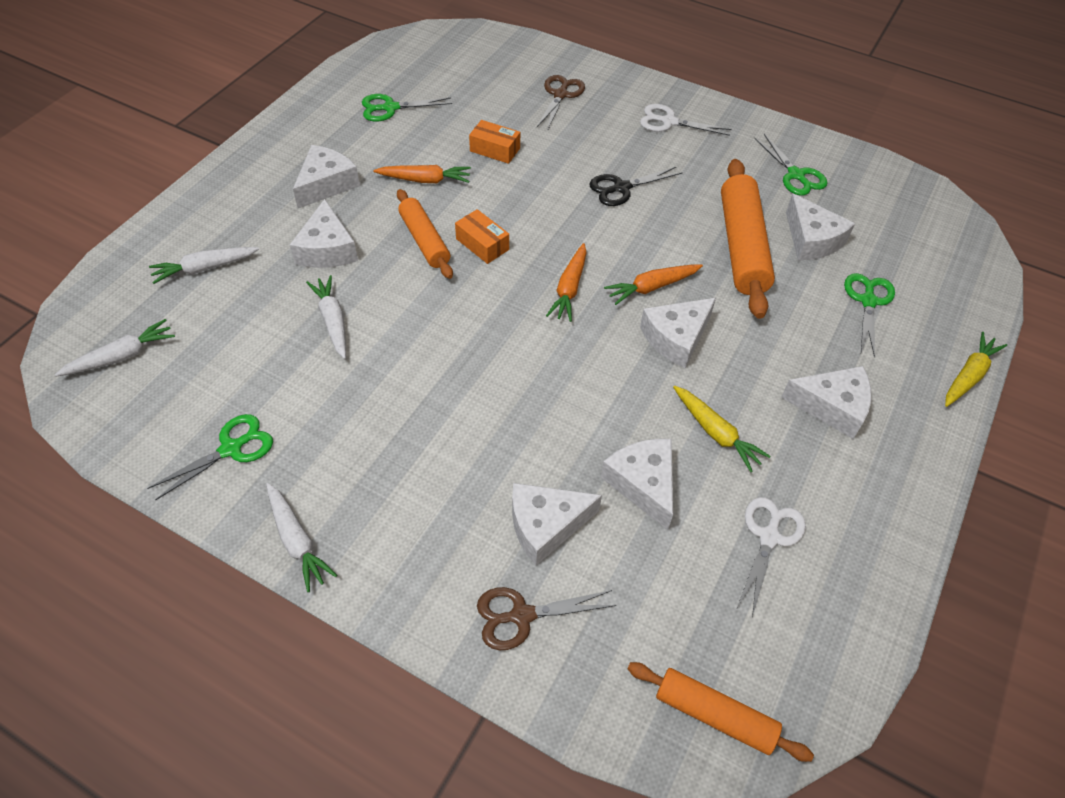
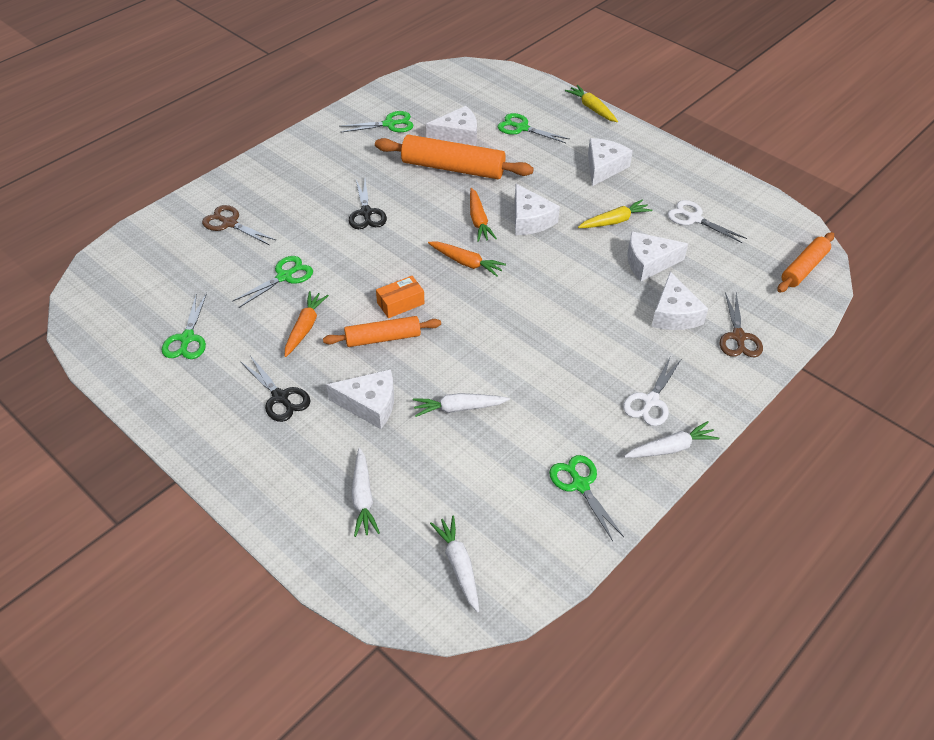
camera: 75 degrees left, 5 degrees down
white cheese [293,145,360,208] -> black scissors [240,356,311,422]
orange box [469,120,520,164] -> green scissors [232,256,313,308]
white scissors [640,104,732,136] -> white scissors moved to [623,357,681,426]

